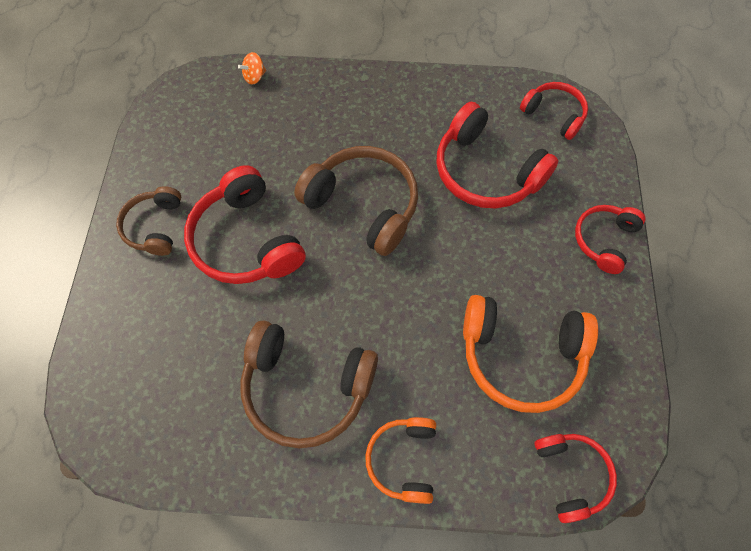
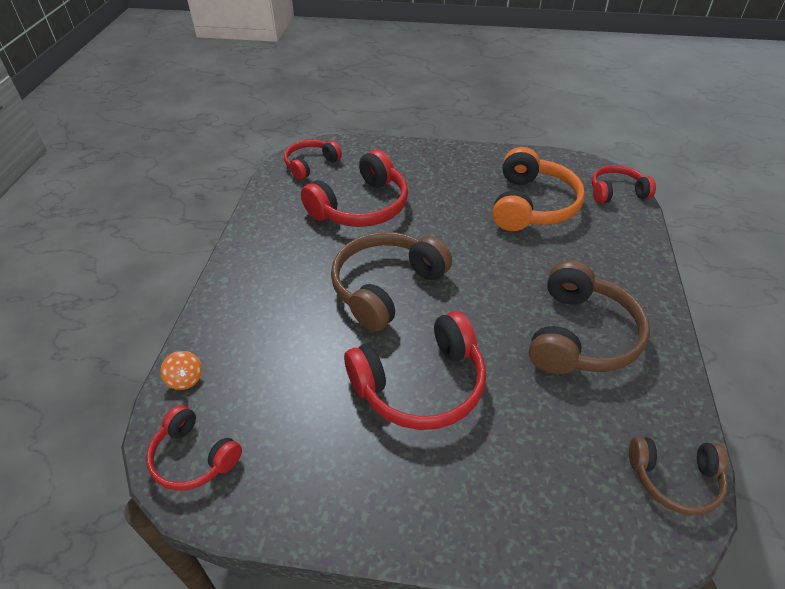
camera: 85 degrees left, 20 degrees down
brown headphones [116,186,181,256] -> brown headphones moved to [629,436,729,515]
orange headphones [365,417,436,504] -> none
red headphones [575,205,646,274] -> red headphones moved to [146,405,242,491]

